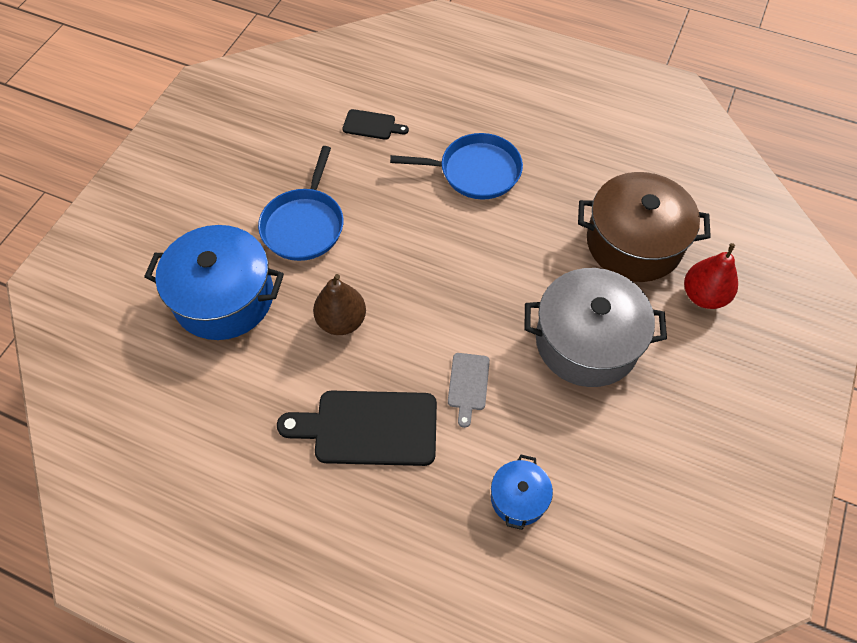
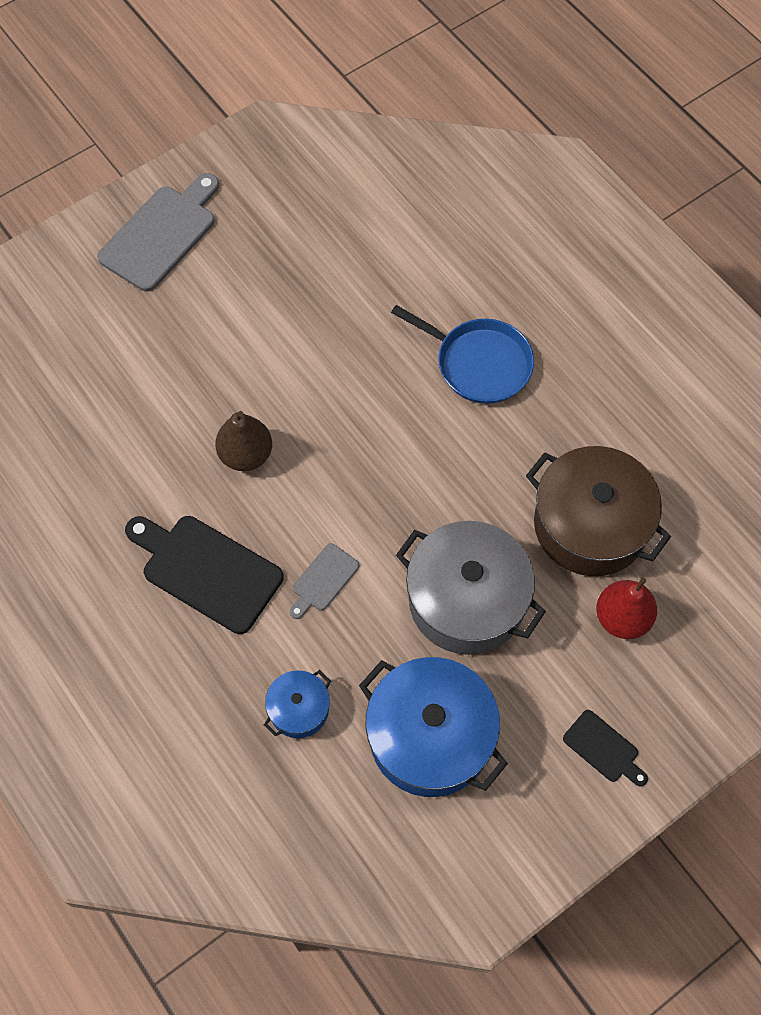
camera: 30 degrees right, 5 degrees up
blue pot [144,225,284,340] -> blue pot moved to [359,657,508,797]
blue pan [258,146,344,261] -> none
black cutting board [343,109,409,140] -> black cutting board moved to [563,710,648,786]
none -> grey cutting board [97,173,219,292]

